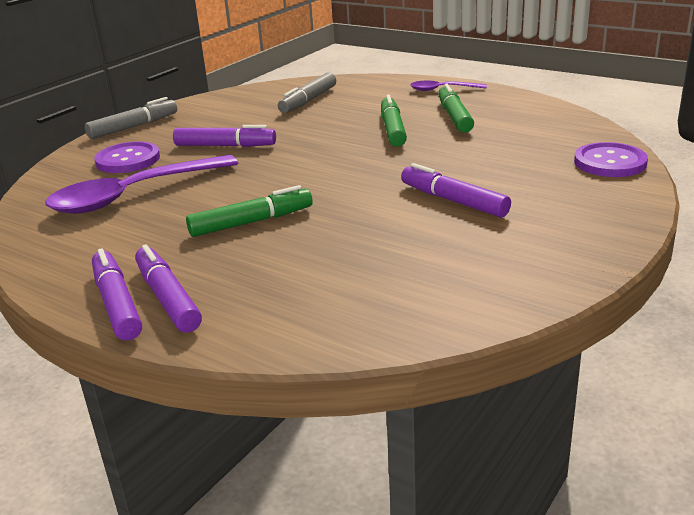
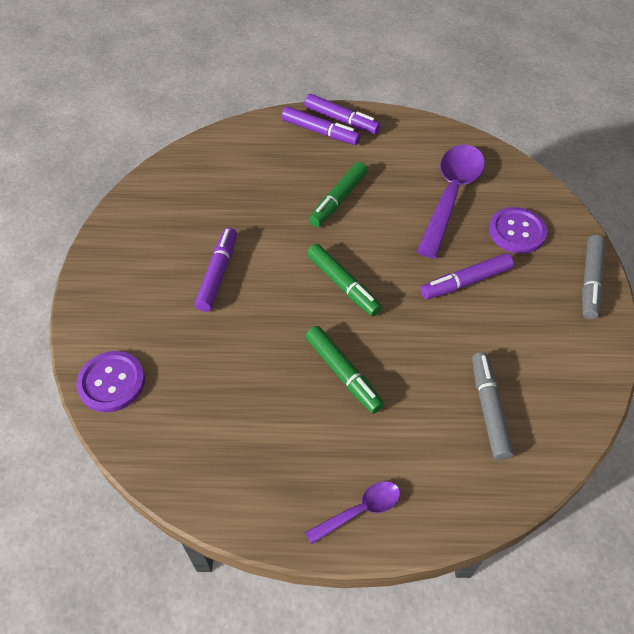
camera: 145 degrees right, 25 degrees up
purple marker [401,163,511,218] -> purple marker turned 90 degrees counterclockwise [195,228,237,312]
green marker [438,84,474,133] -> green marker moved to [307,244,382,317]

